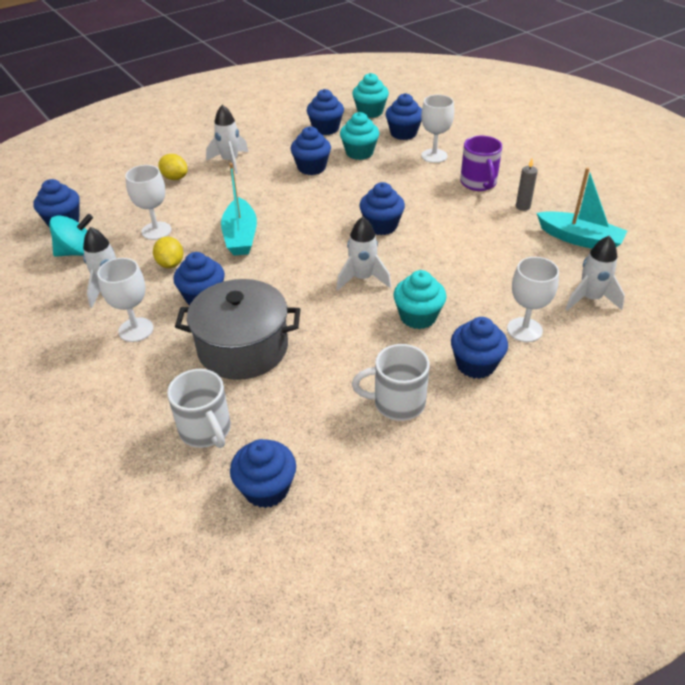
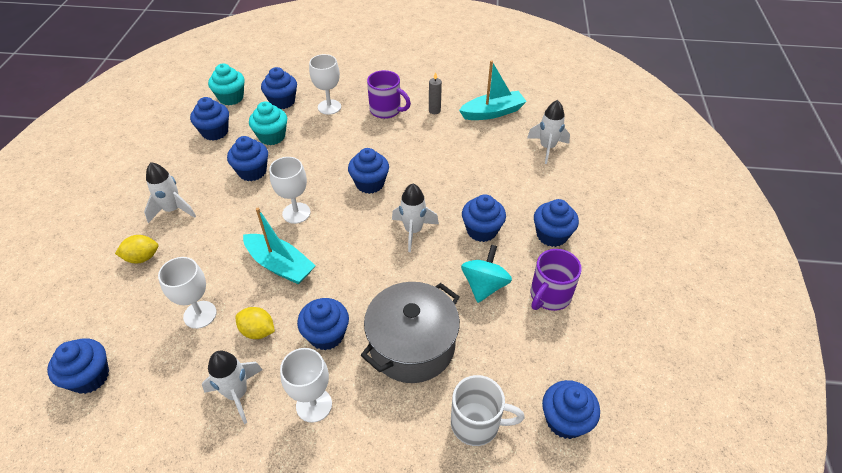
camera: 50 degrees left, 5 degrees up
turquoise spinning top [49,214,93,257] -> turquoise spinning top moved to [461,244,512,303]
white mug [352,344,430,421] -> purple mug [531,249,582,311]
turquoise cupcake [393,270,446,329] -> blue cupcake [462,194,506,242]
white goblet [507,257,559,342] -> white goblet moved to [269,157,311,224]

